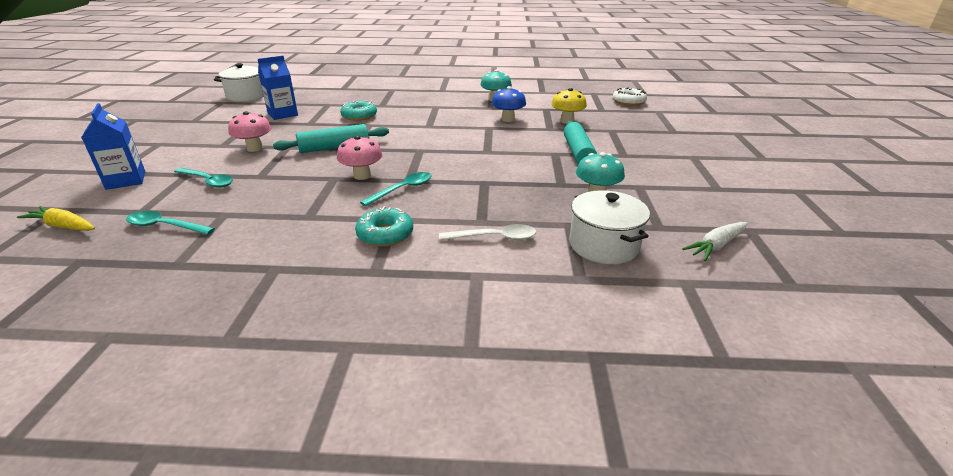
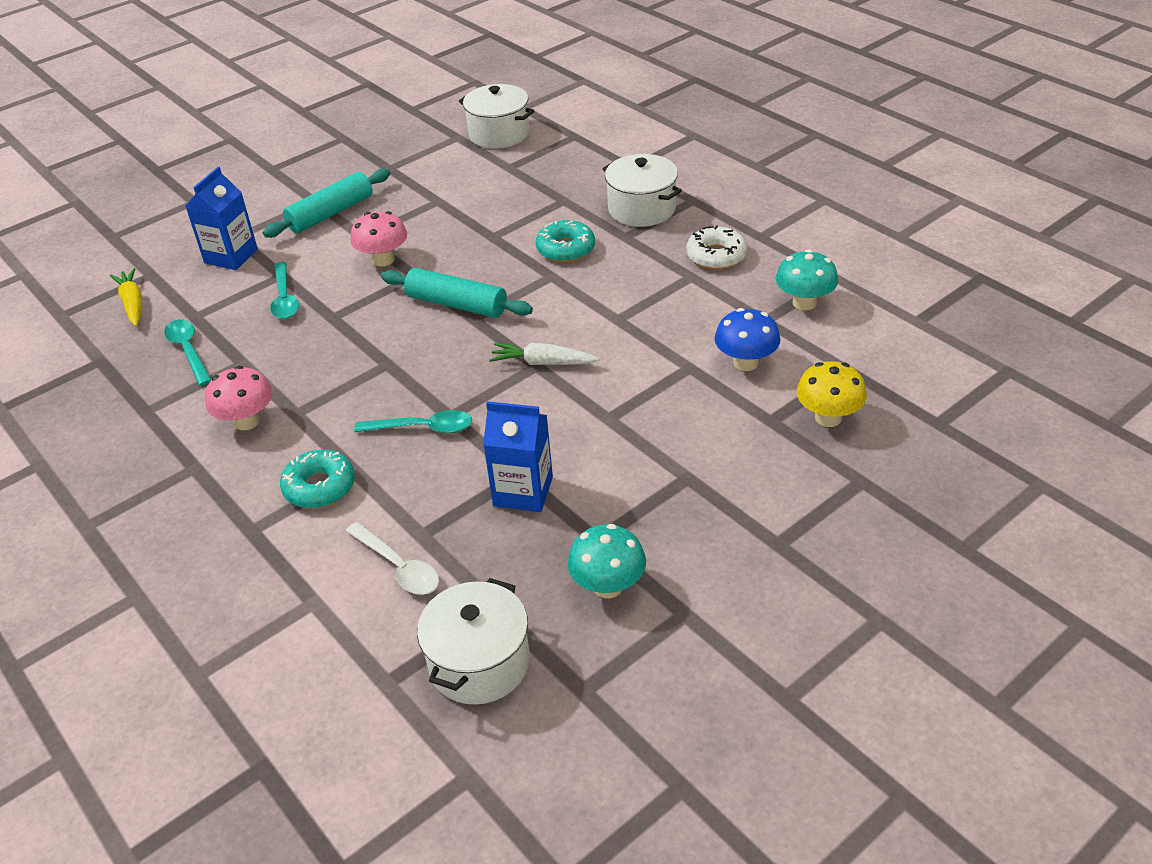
camera: 50 degrees right, 10 degrees up
blue carton [258,56,298,120] -> blue carton moved to [483,401,553,512]
pink mushroom [337,136,382,180] -> pink mushroom moved to [205,366,273,430]
turquoise rolling pin [564,121,597,164] -> turquoise rolling pin moved to [263,169,390,238]
white donut [613,87,647,106] -> white donut moved to [686,225,747,270]
white carrot [682,222,748,261] -> white carrot moved to [489,343,600,365]
none -> white pot [602,154,682,227]

